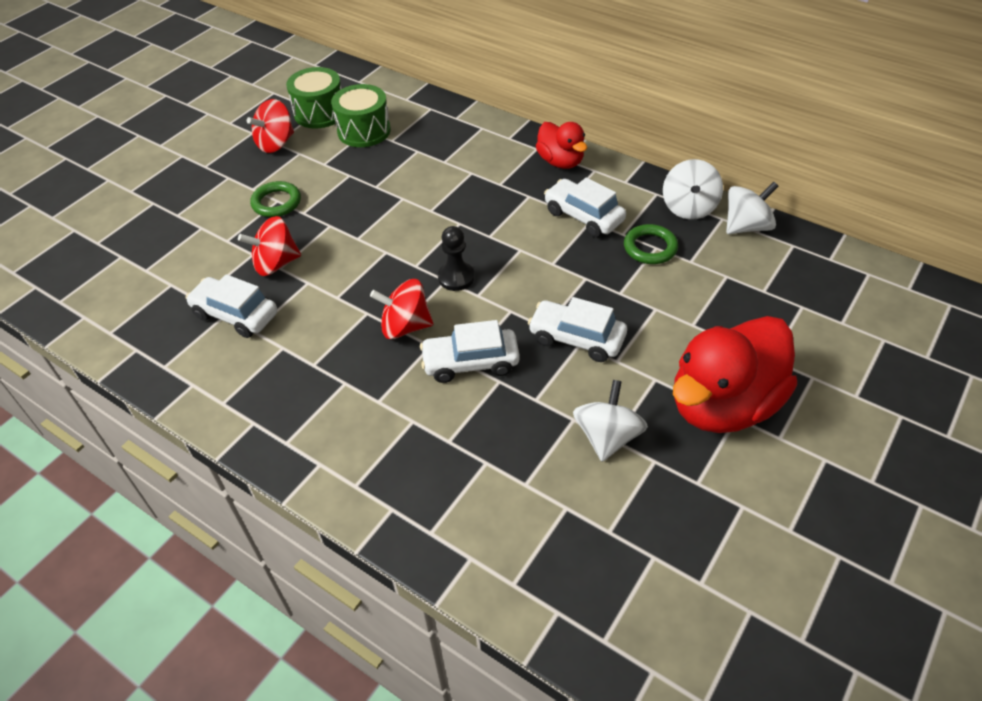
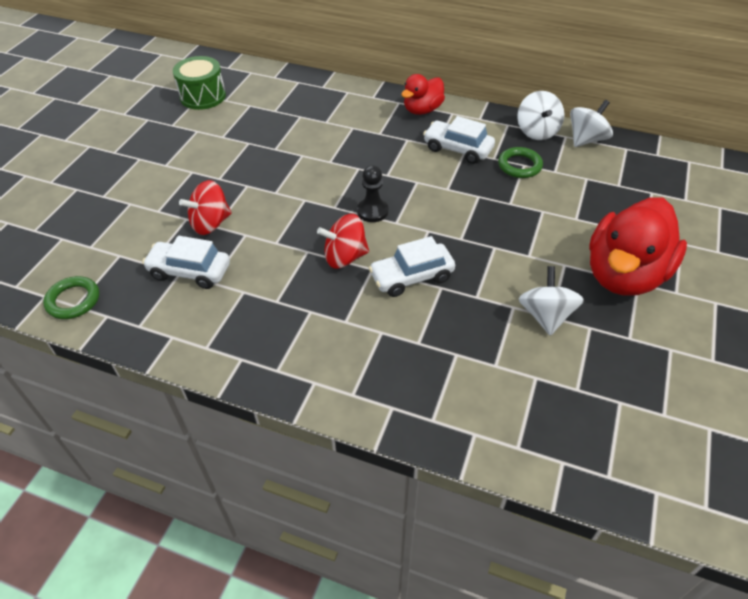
camera: 15 degrees left, 0 degrees up
red spinning top [247,99,294,153] -> none
green ring [250,181,301,217] -> green ring moved to [43,276,99,319]
green drum [331,84,391,147] -> none
white car [528,297,627,362] -> none
red duck [536,122,587,169] -> red duck turned 90 degrees clockwise [401,74,445,115]

